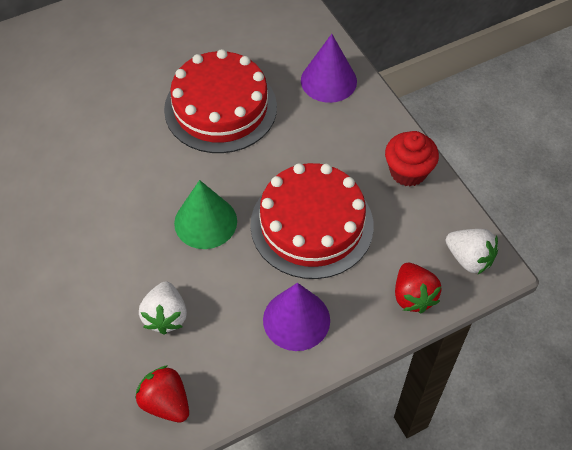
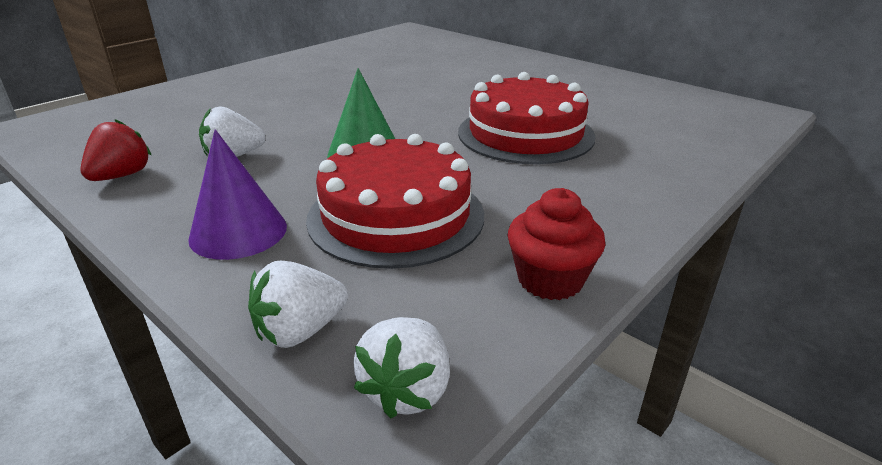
camera: 70 degrees right, 25 degrees down
purple cone [301,34,357,103] -> none
red strawberry [395,263,442,313] -> white strawberry [248,261,348,348]

